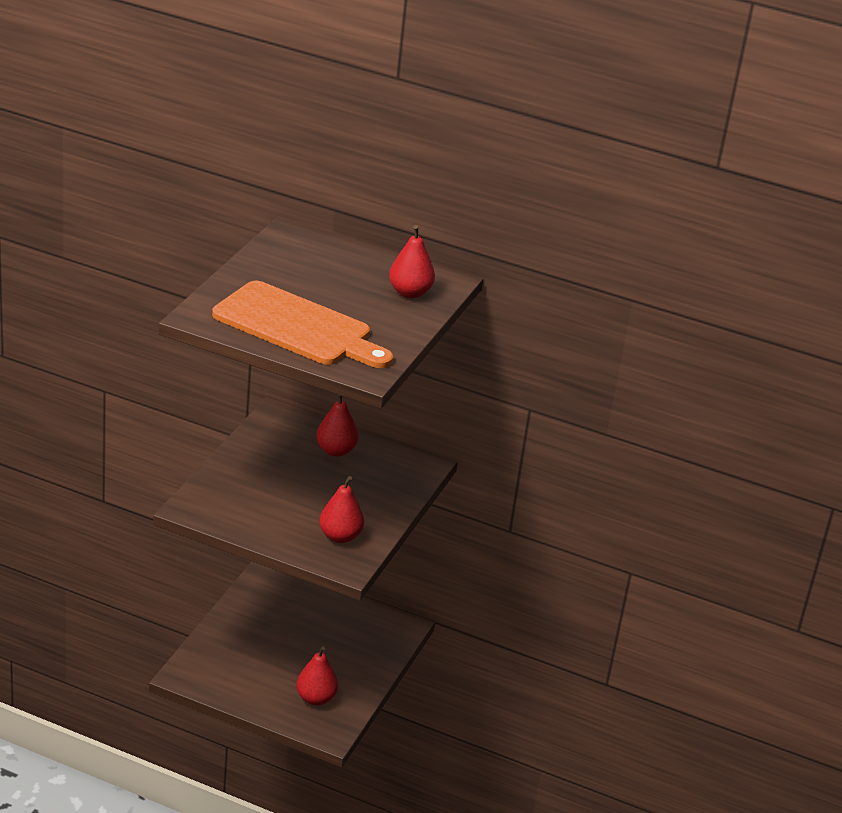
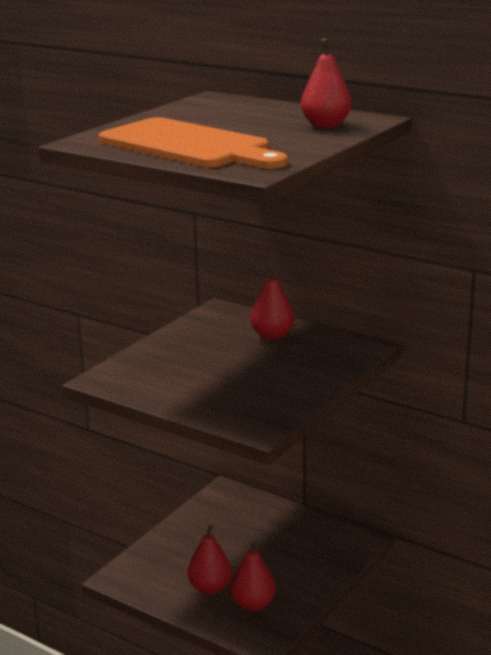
camera: 15 degrees right, 10 degrees down
red pear [319,476,364,543] -> red pear moved to [187,525,232,594]

